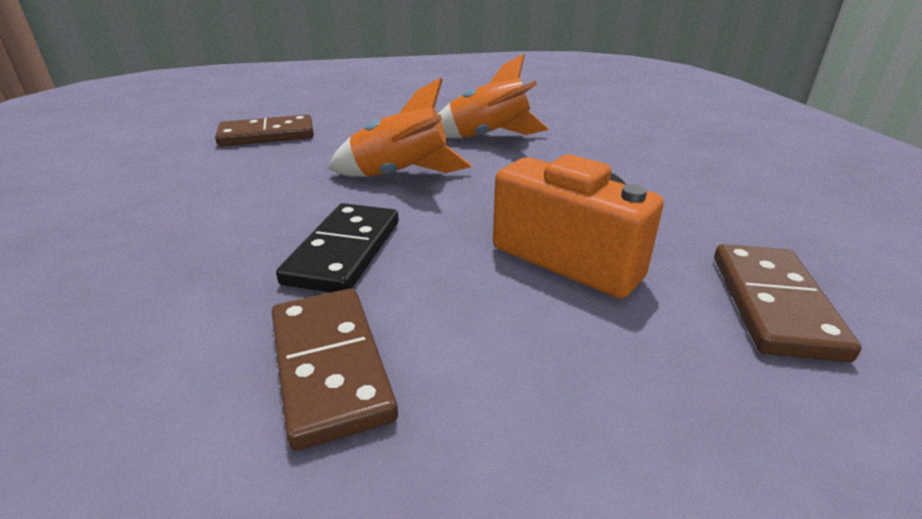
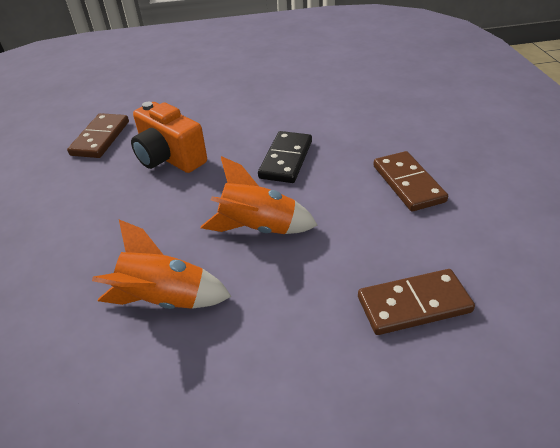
camera: 175 degrees left, 10 degrees up
brown domino [272,289,398,451] -> brown domino moved to [373,151,448,211]

